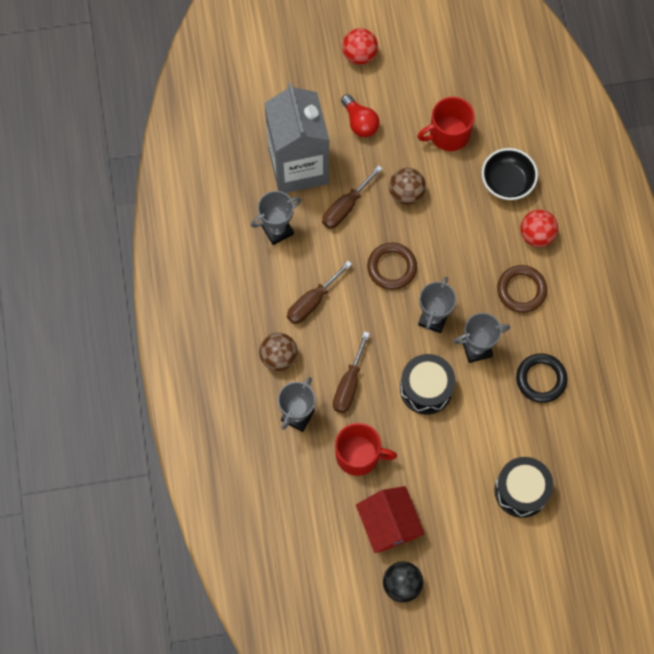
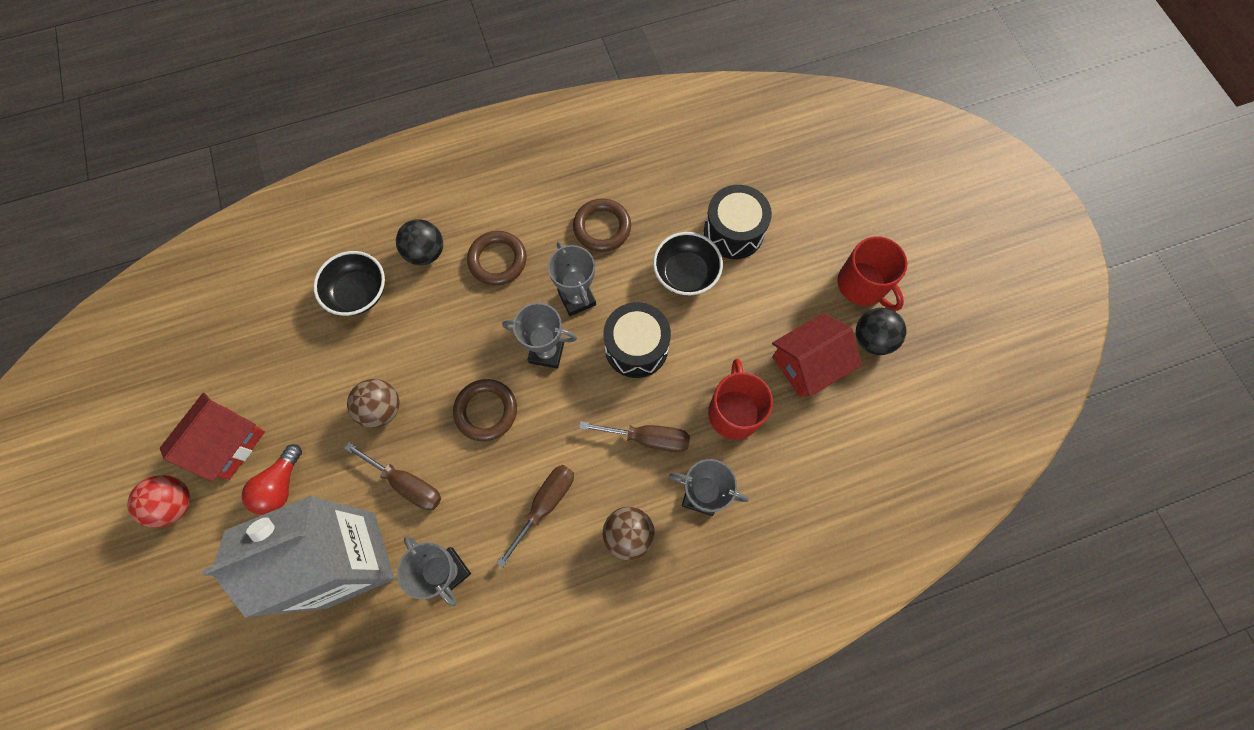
camera: 100 degrees left, 0 degrees up
brown screwdriver [287,261,352,324] -> brown screwdriver turned 90 degrees counterclockwise [496,465,574,568]
red light bulb [341,94,379,137] -> red light bulb turned 150 degrees clockwise [242,444,302,515]
red mug [417,97,475,151] -> red mug moved to [837,236,908,311]
black ring [516,353,567,403] -> brown ring [573,198,631,252]
red ball [520,210,558,247] -> black ball [396,219,443,265]
none -> red house [160,393,265,482]
none -> black bowl [653,232,723,296]

